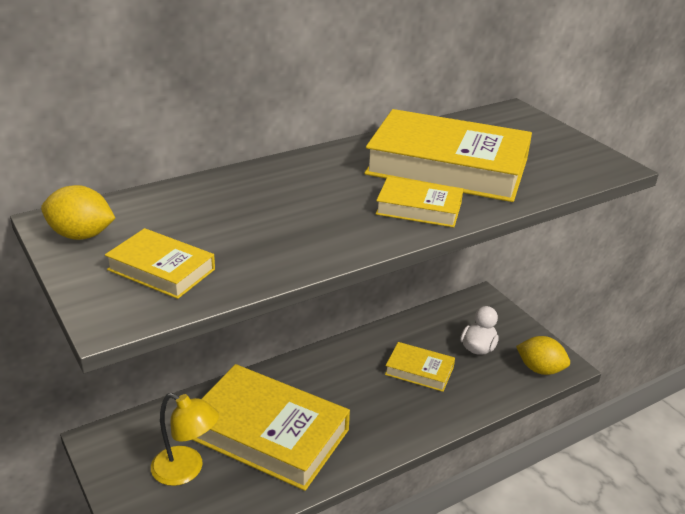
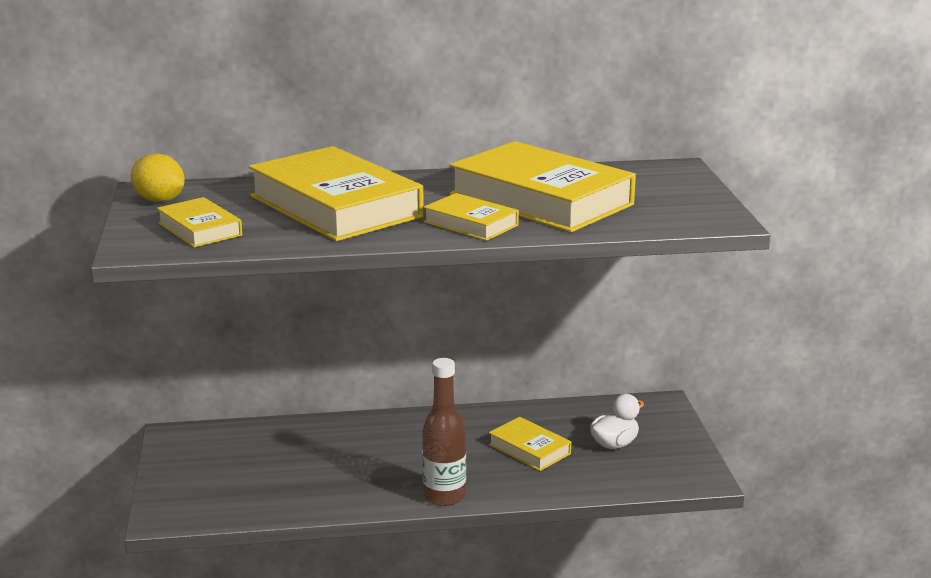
camera: 25 degrees right, 10 degrees down
yellow lamp [151,393,219,486] -> none
yellow book [192,364,350,491] -> yellow book moved to [248,146,424,241]
yellow lemon [516,336,570,375] -> none
none -> brown bottle [422,358,466,506]

